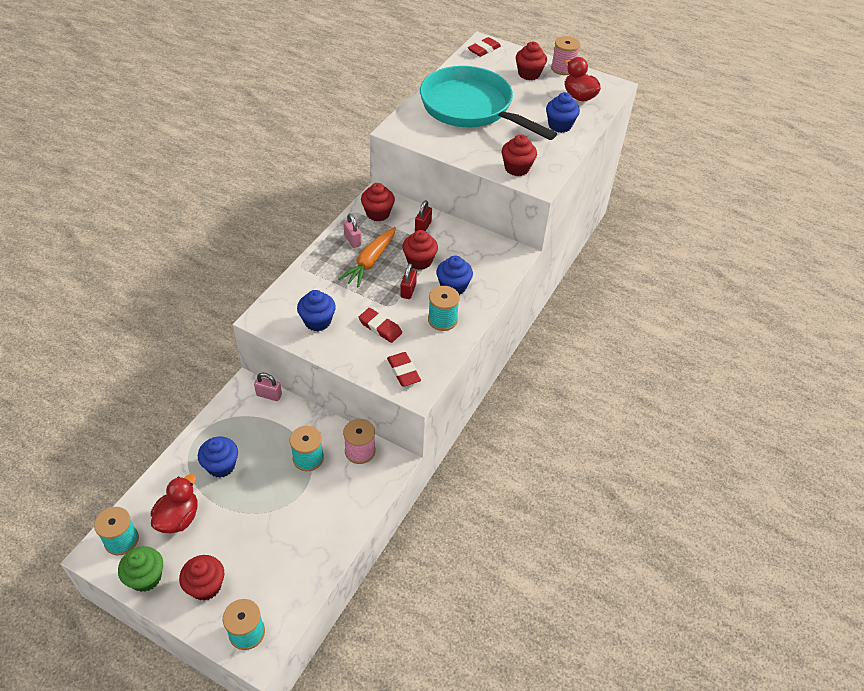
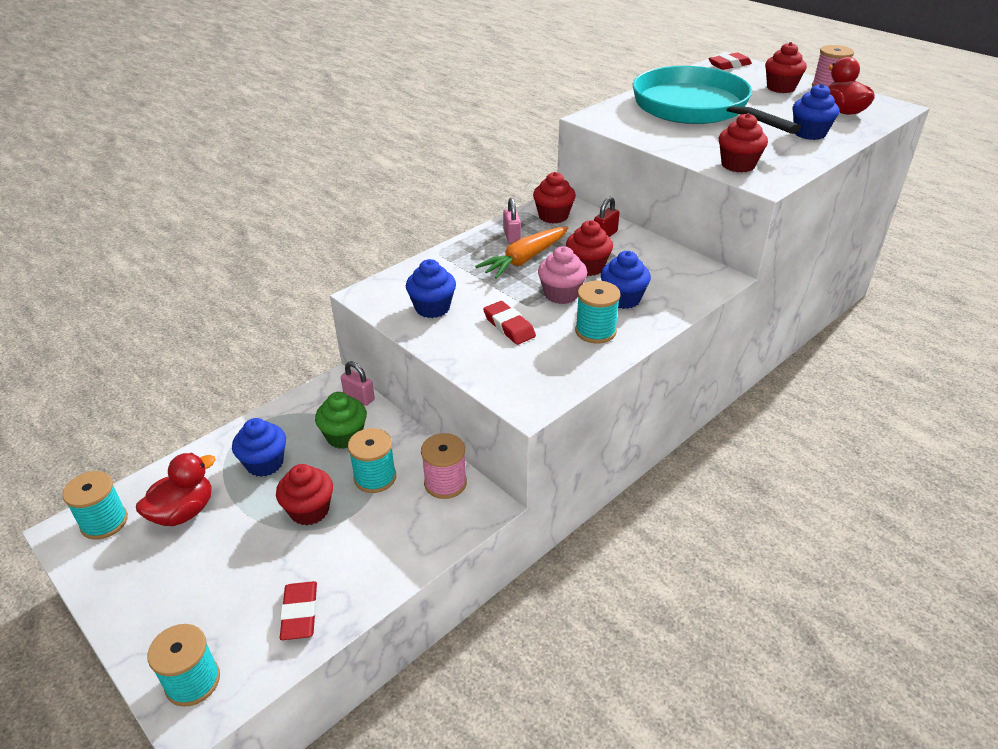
camera: 20 degrees right, 10 degrees down
green cupcake [118,546,163,592] -> green cupcake moved to [315,392,367,449]
red cupcake [179,555,224,601] -> red cupcake moved to [276,464,333,526]
red eraser [387,352,421,387] -> red eraser moved to [280,581,317,640]
red padlock [400,264,417,299] -> pink cupcake [538,246,587,304]

